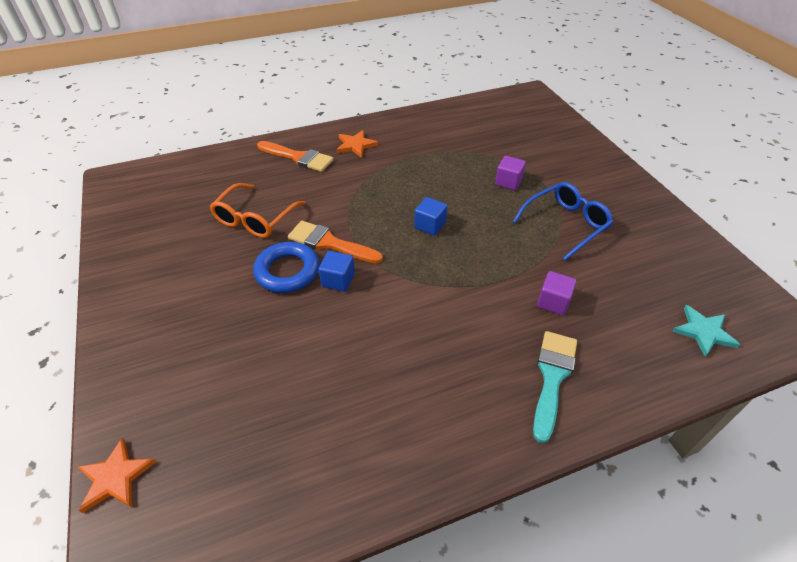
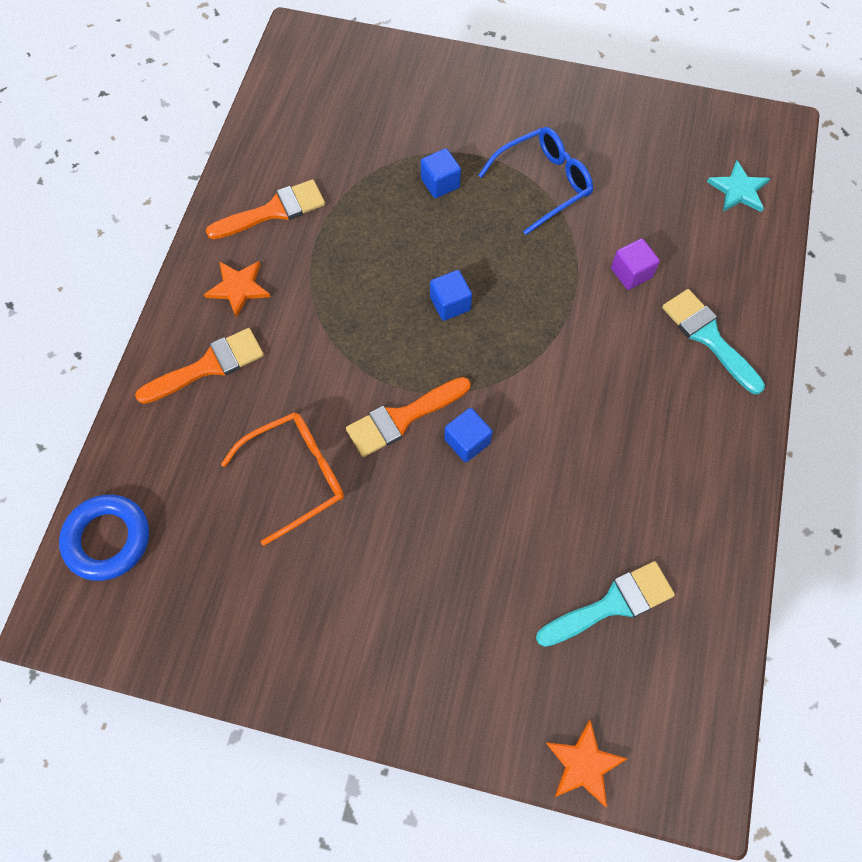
camera: 55 degrees left, 20 degrees up
orange glasses [210,183,306,238] -> orange glasses turned 90 degrees counterclockwise [221,412,344,546]
blue ring [253,242,320,293] -> blue ring moved to [59,495,149,581]
purple cube [495,156,526,190] -> blue cube [421,148,461,198]
blue glasses [513,182,614,261] -> blue glasses turned 60 degrees clockwise [478,127,593,235]
none -> orange brush [206,179,325,239]
none -> turquoise brush [536,561,675,647]

